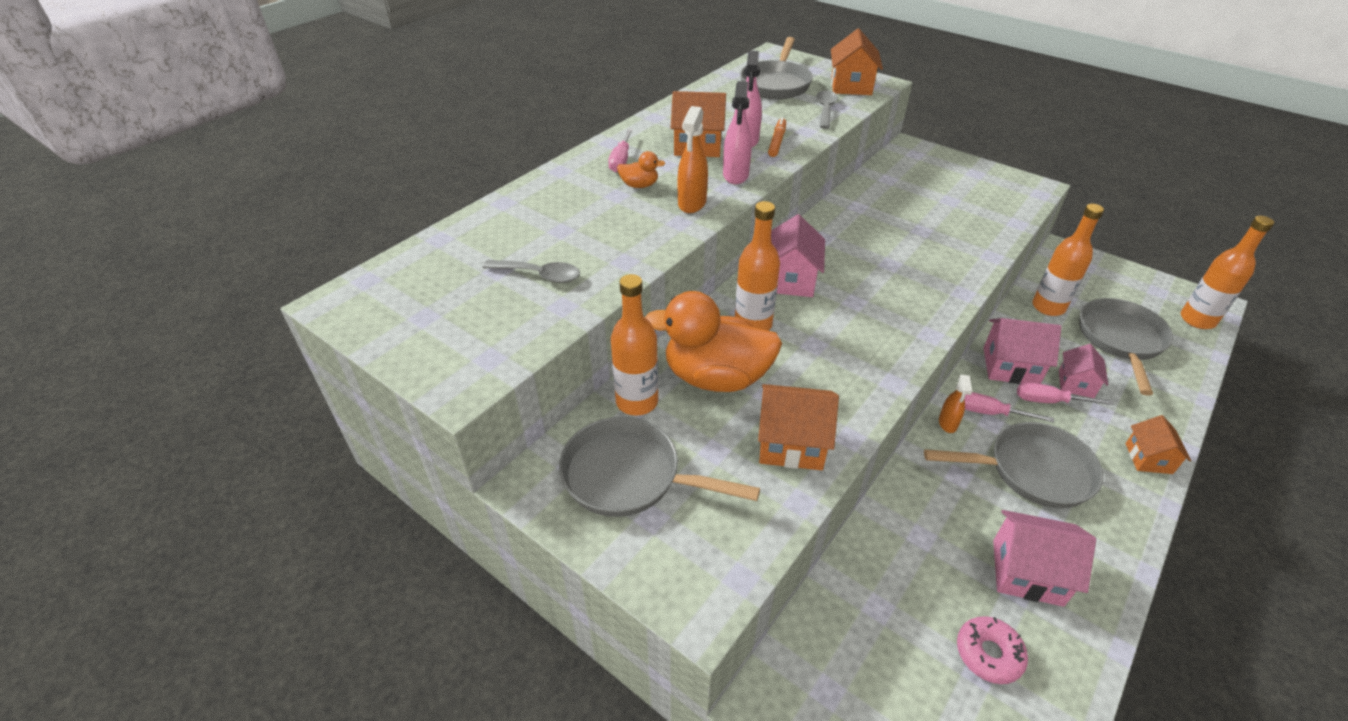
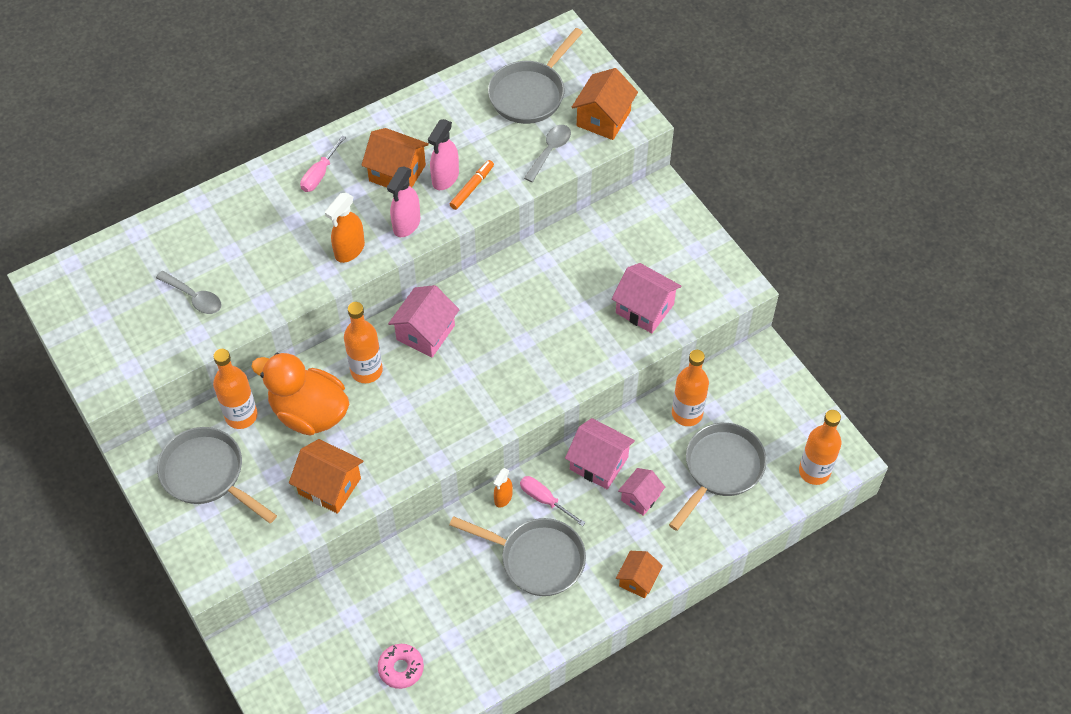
camera: 20 degrees right, 15 degrees up
orange duck [617,151,666,188] -> none
pink house [993,510,1096,607] -> pink house moved to [612,263,681,333]
pink screwdriver [1017,382,1114,405] -> none

